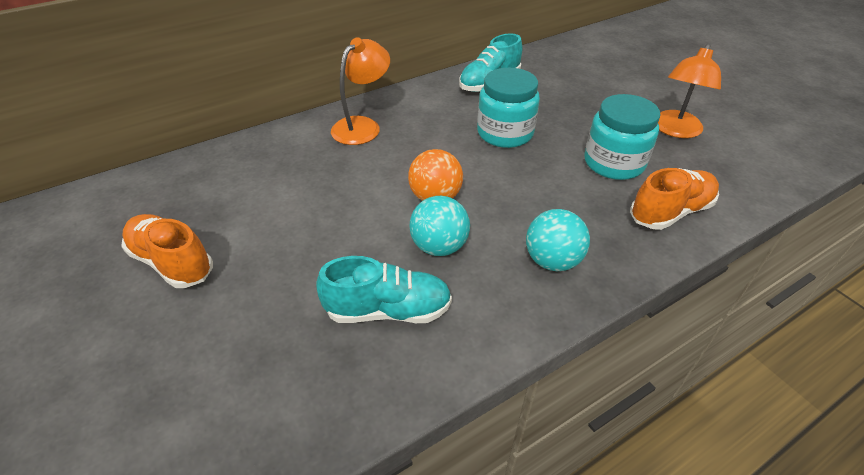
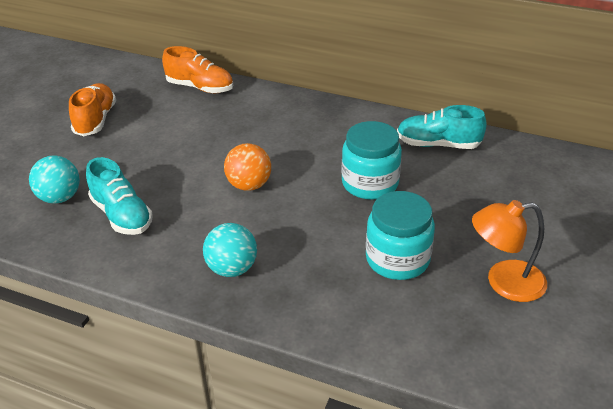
camera: 55 degrees right, 5 degrees down
orange lamp [331,37,390,145] -> none
turquoise ball [410,196,470,256] -> turquoise ball moved to [29,155,80,204]
orange shoe [630,168,719,230] -> orange shoe moved to [162,46,233,93]

